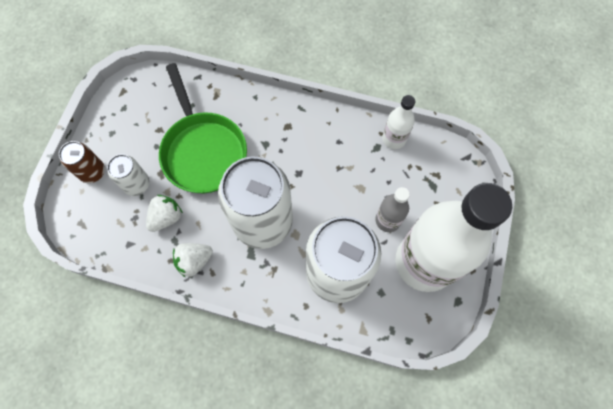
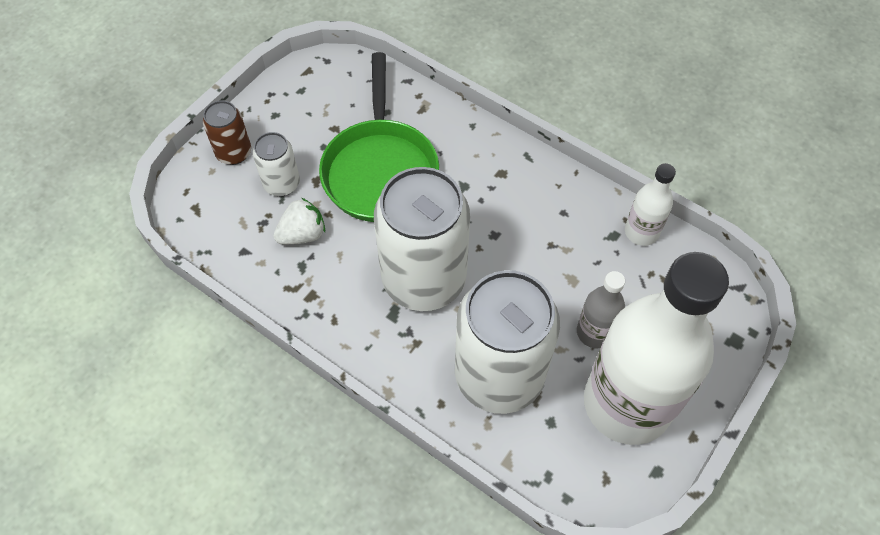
camera: 20 degrees right, 10 degrees down
white strawberry [173,243,213,278] -> none

